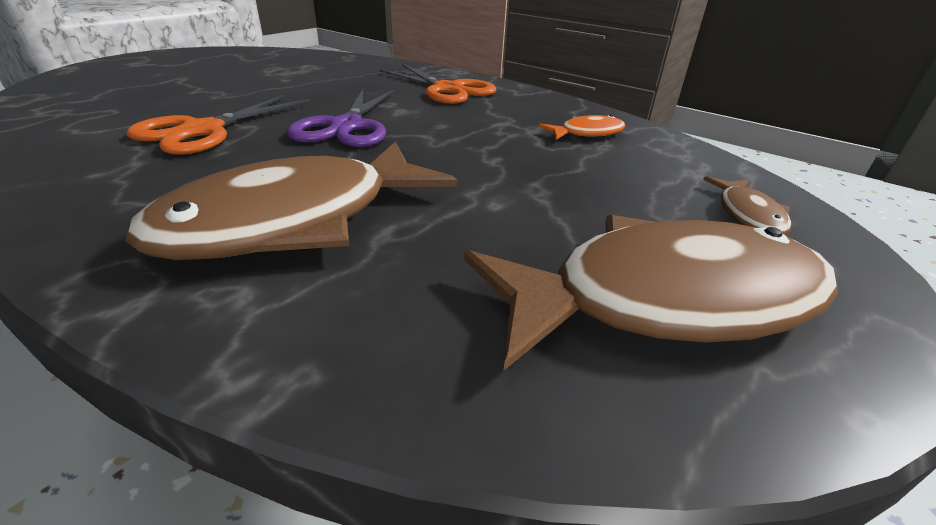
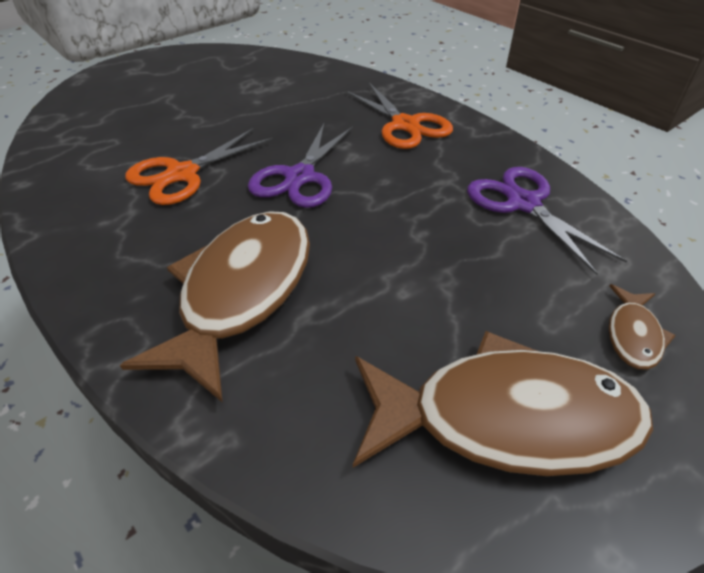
camera: 15 degrees right, 10 degrees up
brown fish [125,142,457,260] -> brown fish turned 135 degrees clockwise [120,211,310,403]
orange fish [538,115,625,140] -> purple scissors [467,167,627,275]

